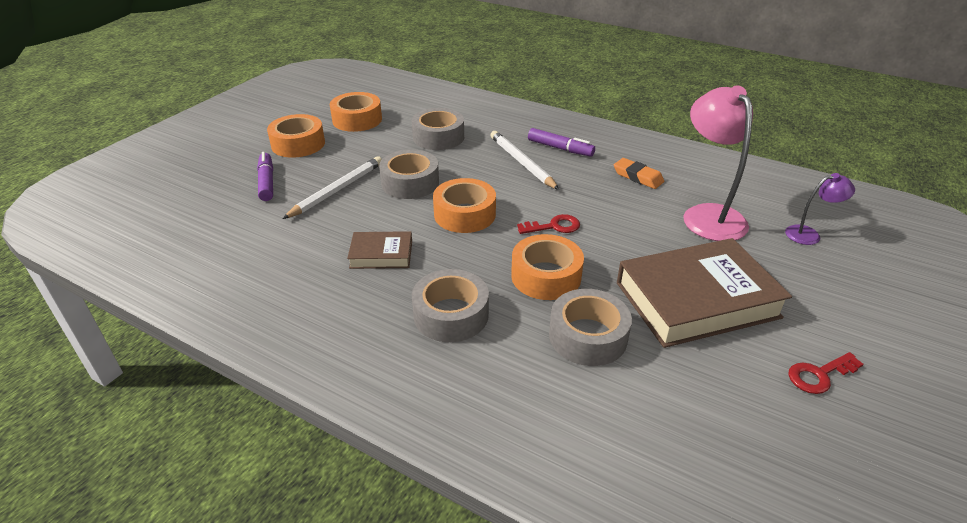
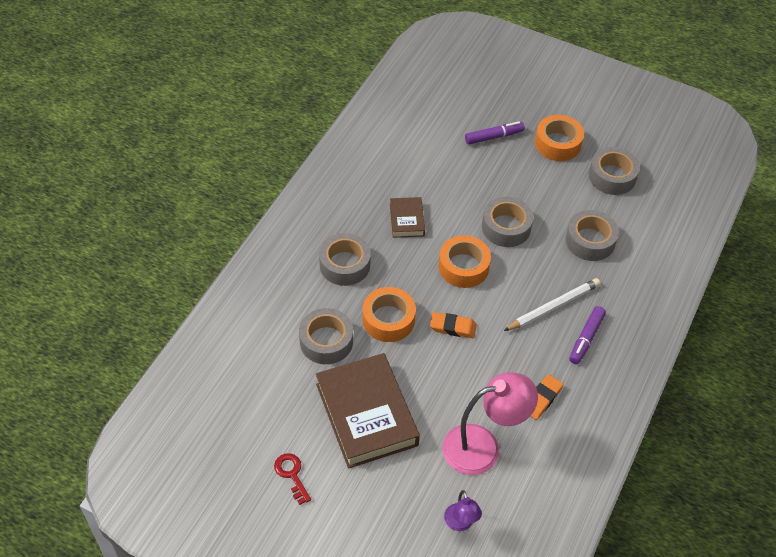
camera: 85 degrees right, 15 degrees up
white pencil [283,156,382,219] -> none
orange tape [329,92,382,132] -> grey tape [589,147,640,195]
red key [517,214,580,234] -> orange eraser [430,312,477,338]

